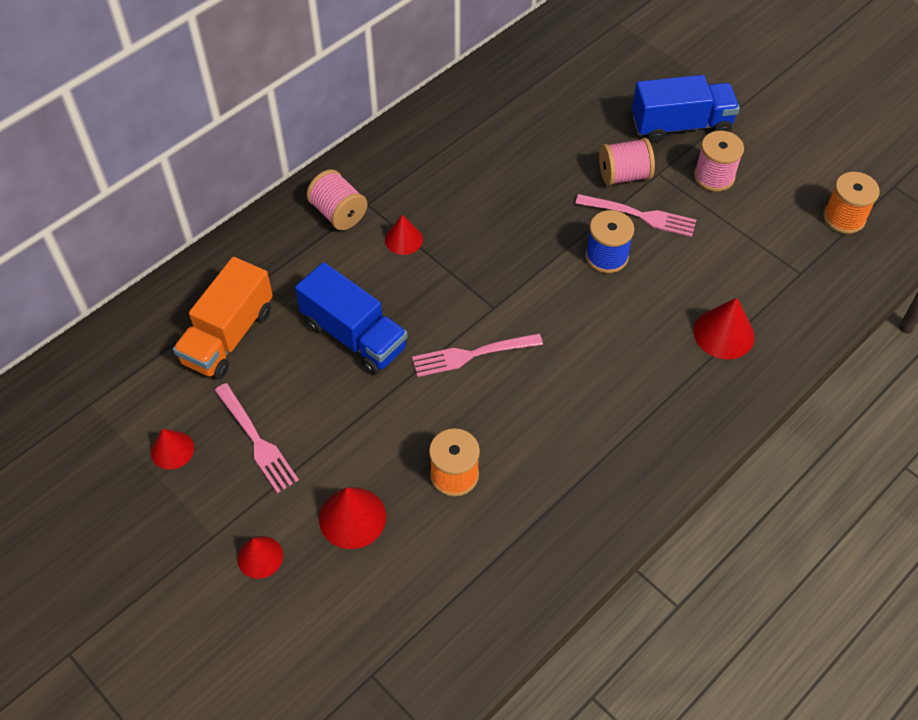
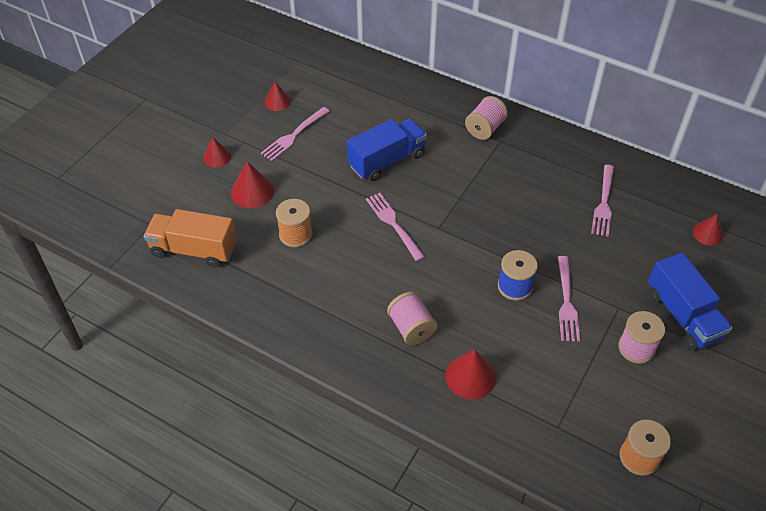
camera: 75 degrees right, 5 degrees down
orange truck [173,257,273,379] -> orange truck moved to [144,209,236,268]
blue truck [295,262,408,375] -> blue truck turned 150 degrees counterclockwise [347,119,427,181]
red cone [385,215,423,255] -> red cone moved to [693,214,723,246]
pink spool [599,138,655,186] -> pink spool moved to [387,292,437,345]
none -> pink fork [591,165,614,236]

